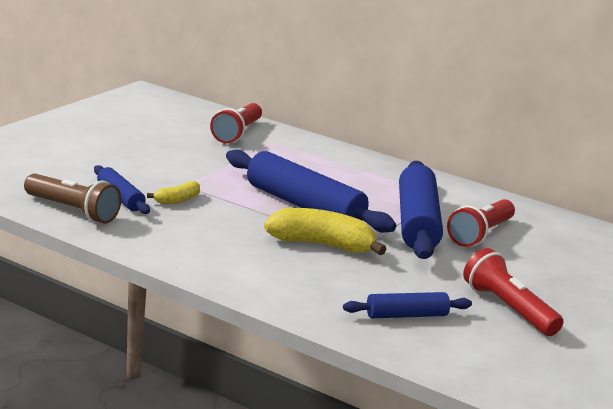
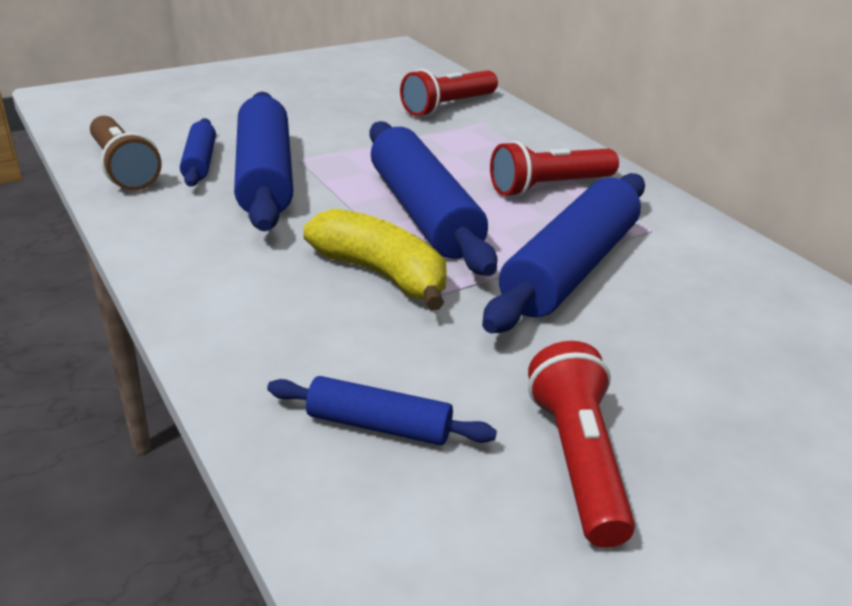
camera: 30 degrees right, 10 degrees up
yellow banana [147,181,200,204] -> blue rolling pin [234,92,293,231]
red flashlight [447,199,515,247] -> red flashlight moved to [490,141,619,197]

